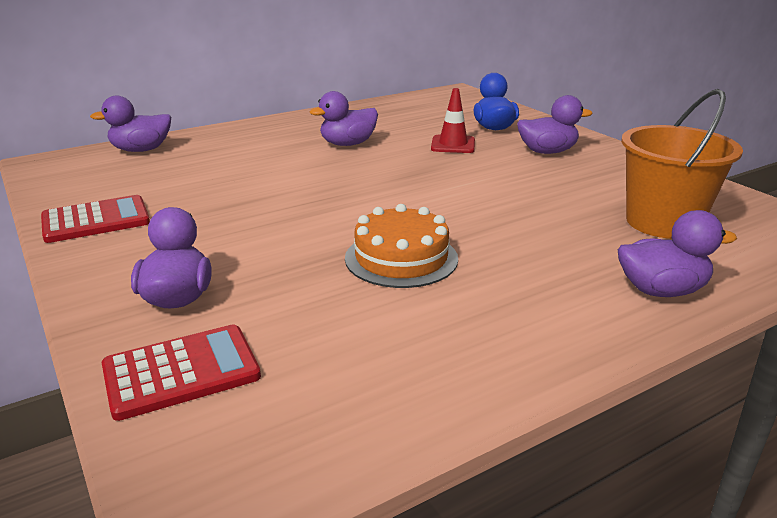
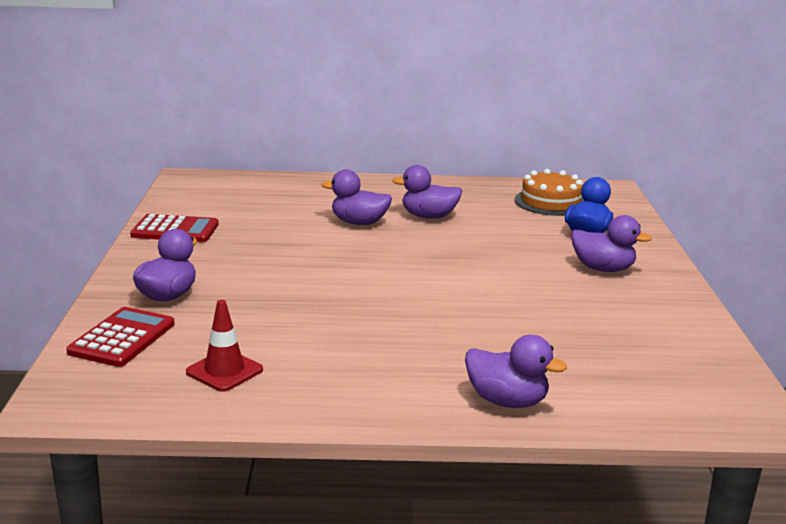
camera: 30 degrees right, 5 degrees down
purple duck [90,95,171,152] -> purple duck moved to [321,169,392,225]
red calculator [102,324,261,421] -> red calculator turned 75 degrees counterclockwise [66,307,175,367]
orange cake [345,204,458,288] -> orange cake moved to [515,169,584,216]
red traffic cone [431,88,475,153] -> red traffic cone moved to [186,300,263,392]
orange bucket [621,89,743,239] -> none

